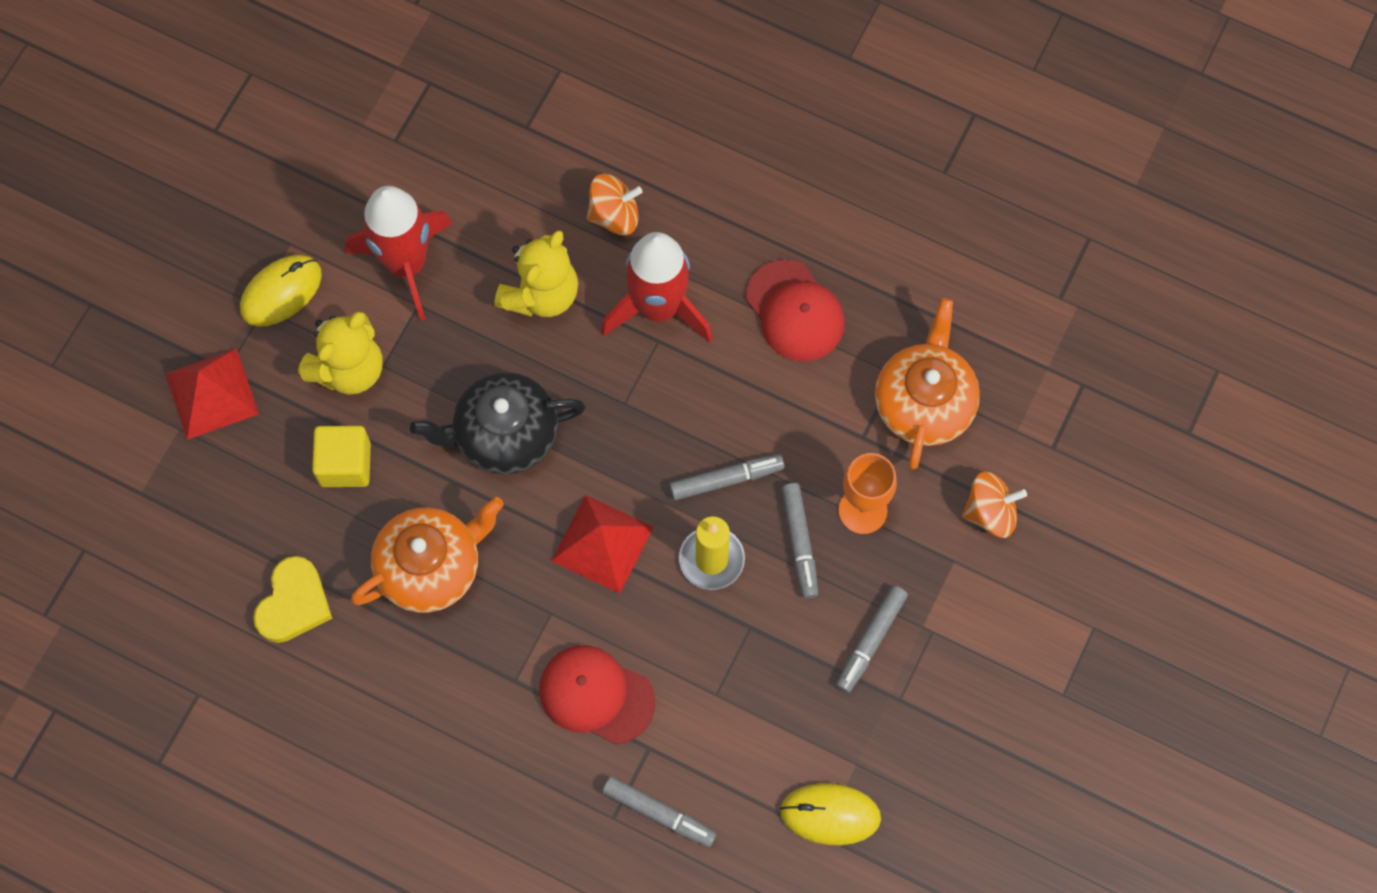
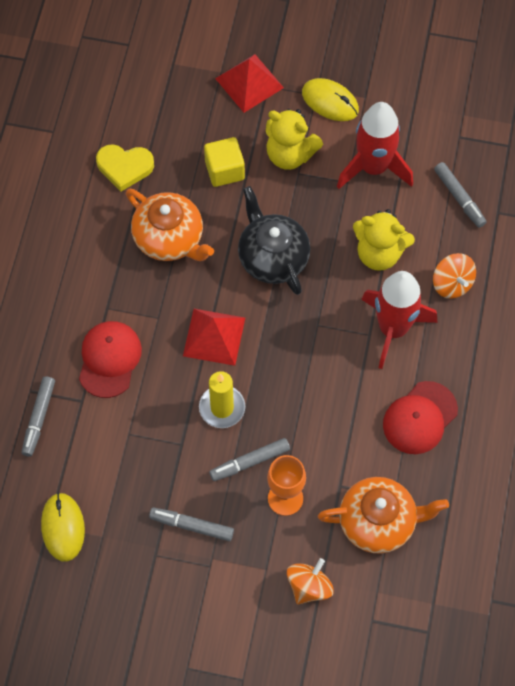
camera: 75 degrees right, 5 degrees down
grey marker [669,454,785,500] -> grey marker moved to [434,162,486,228]
orange spinning top [962,472,1027,538] -> orange spinning top turned 120 degrees counterclockwise [287,558,334,604]

